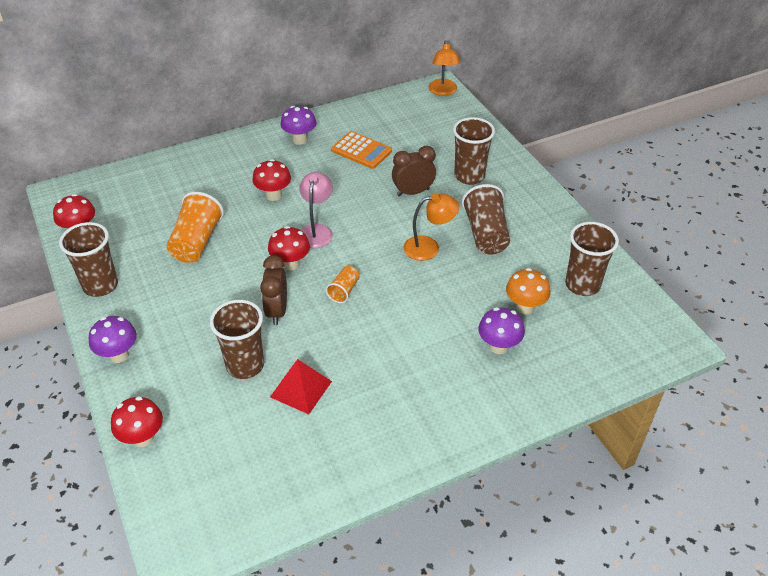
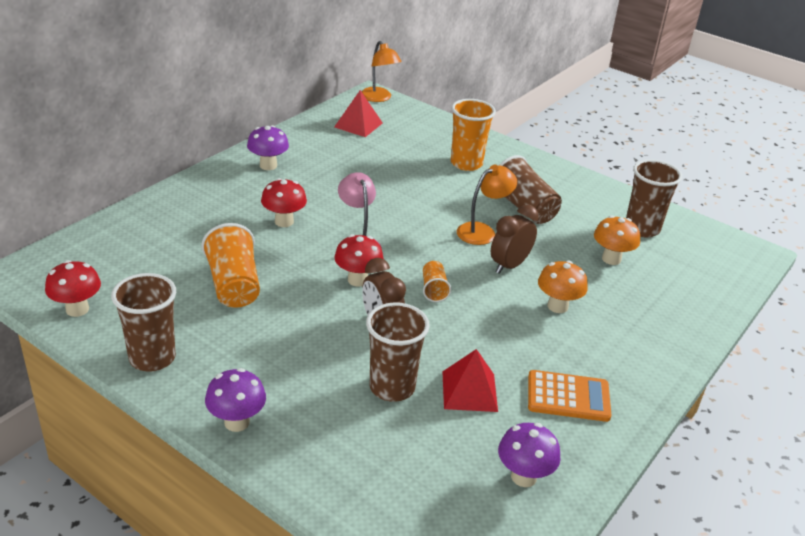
camera: 30 degrees left, 10 degrees down
red mushroom [111,396,163,447] -> none
orange calculator [331,131,392,169] -> orange calculator moved to [528,370,611,422]
brown clock [392,146,436,196] -> brown clock moved to [491,205,538,274]
brown cup [453,117,495,185] -> orange cup [451,99,496,171]
purple mushroom [478,307,525,354] -> purple mushroom moved to [498,423,561,487]
none -> red pyramid [334,90,383,137]
none -> orange mushroom [538,261,588,313]

